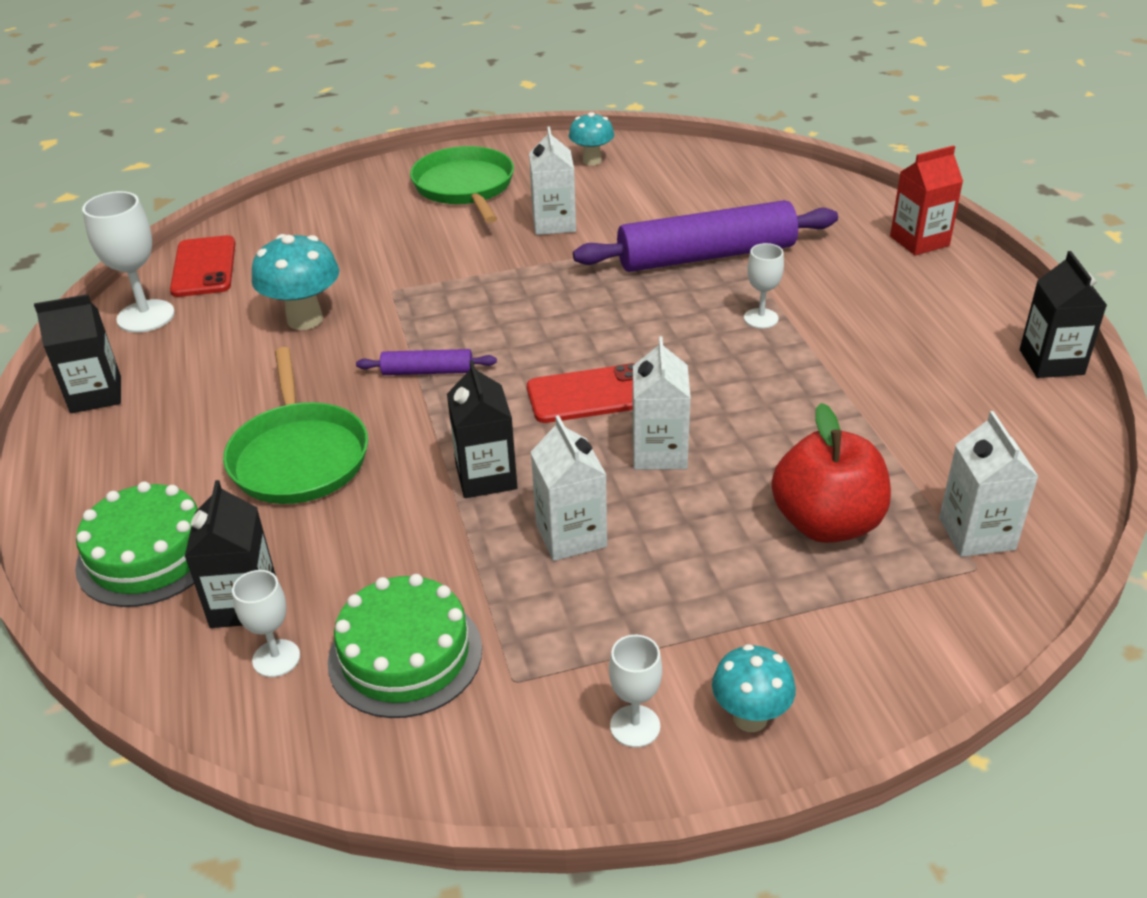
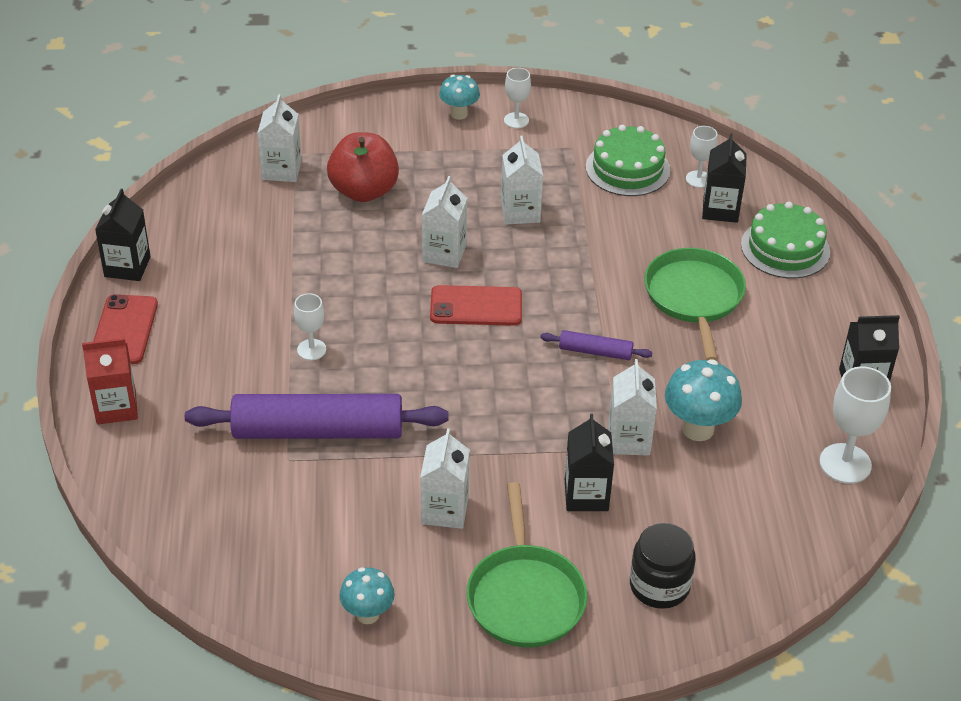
camera: 170 degrees left, 5 degrees up
red phone [170,235,236,297] -> red phone moved to [93,294,158,364]
black carton [447,360,517,498] -> black carton moved to [565,414,614,511]
none -> white carton [608,359,657,456]
none -> black jar [630,523,696,609]

